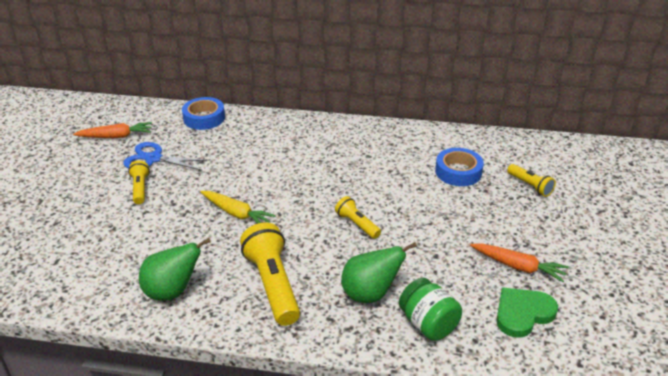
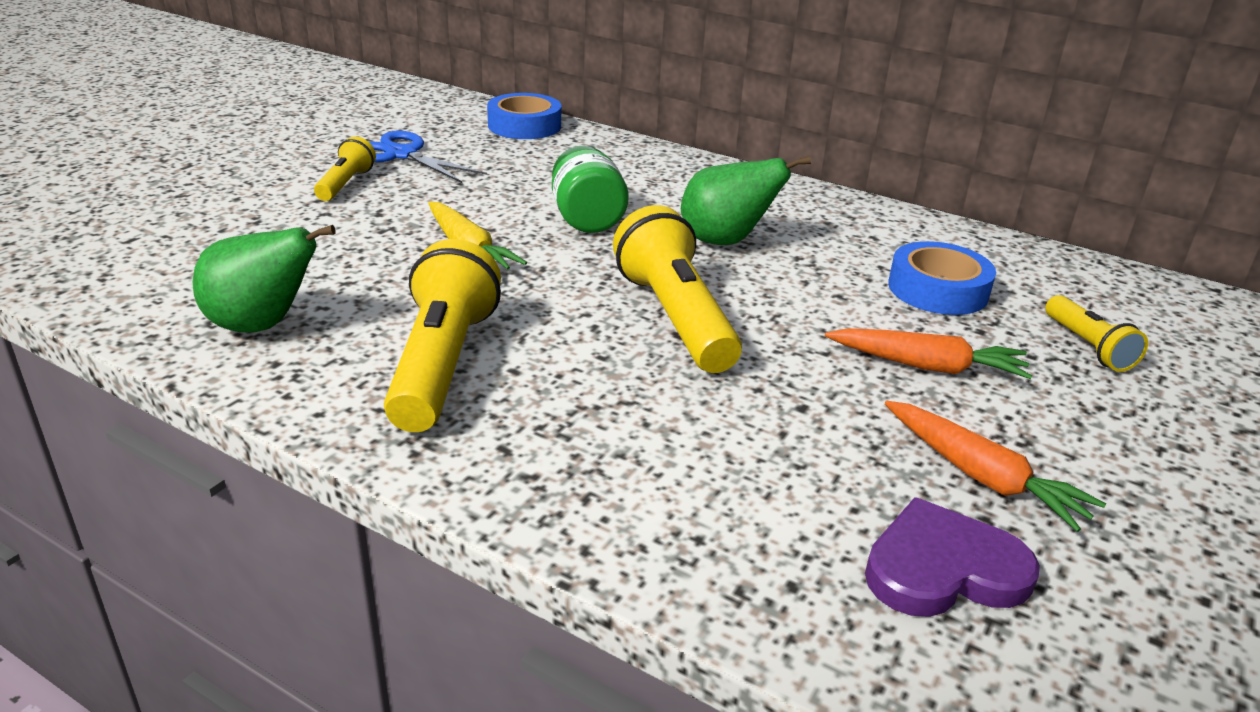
camera: 20 degrees right, 5 degrees down
orange carrot [73,122,152,138] -> orange carrot moved to [825,328,1032,379]
yellow flashlight [335,196,381,239] -> yellow flashlight [613,205,742,373], size x1.86
green pear [341,242,417,303] -> green pear moved to [681,156,811,245]
green jar [399,278,462,341] -> green jar moved to [552,146,629,233]
green heart [496,287,558,338] -> purple heart [865,497,1040,617]

